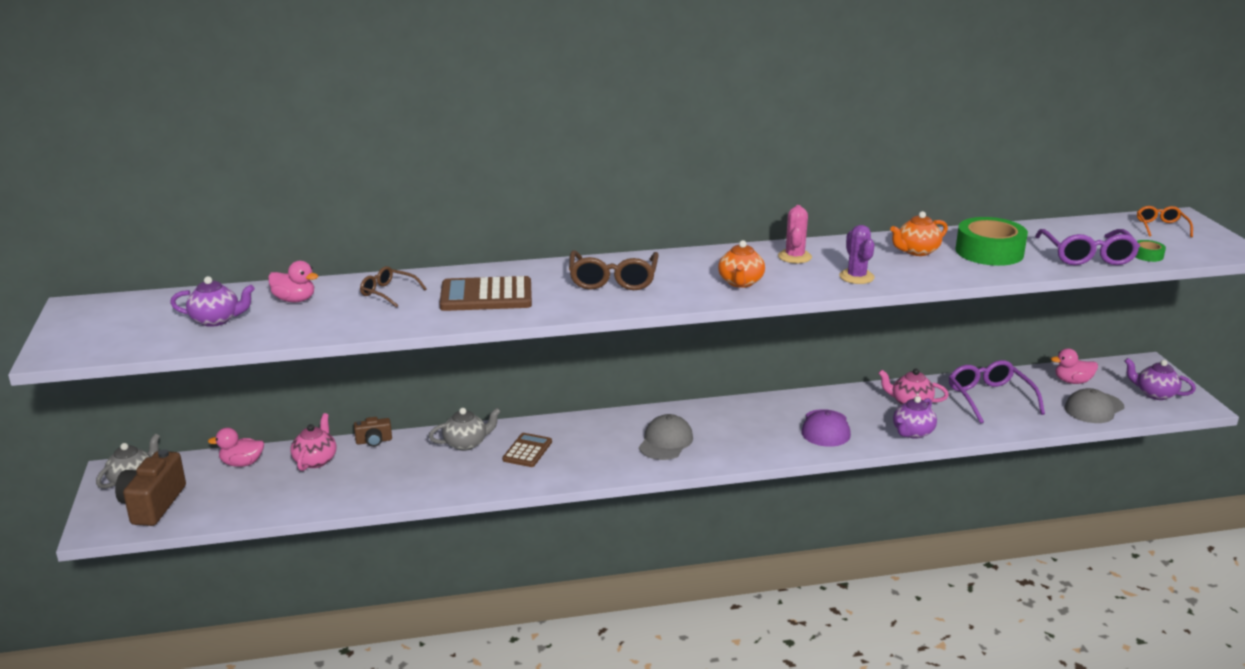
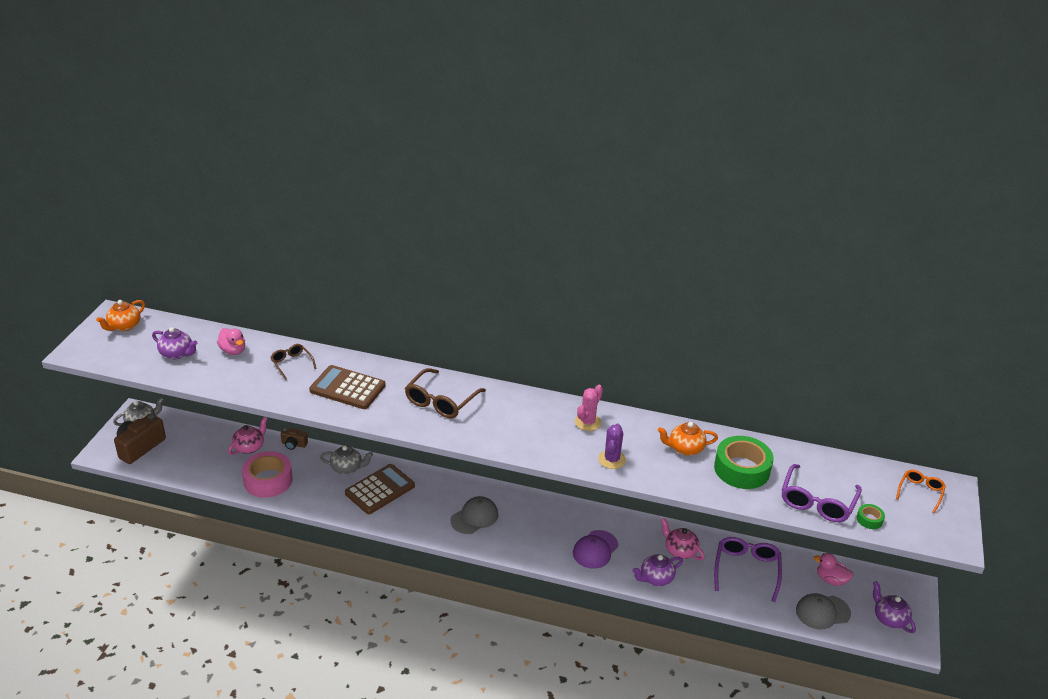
camera: 25 degrees right, 10 degrees up
pink duck [208,428,264,467] -> none
brown calculator [502,433,552,467] -> brown calculator [345,464,415,514], size x1.63
orange teapot [718,240,765,288] -> orange teapot moved to [96,300,145,331]
none -> pink tape [242,451,293,498]

